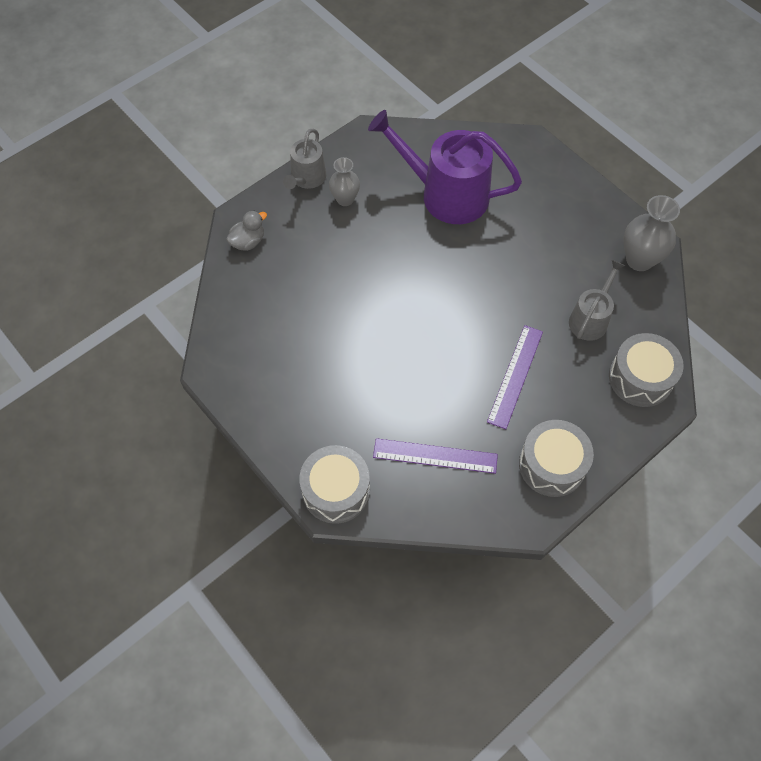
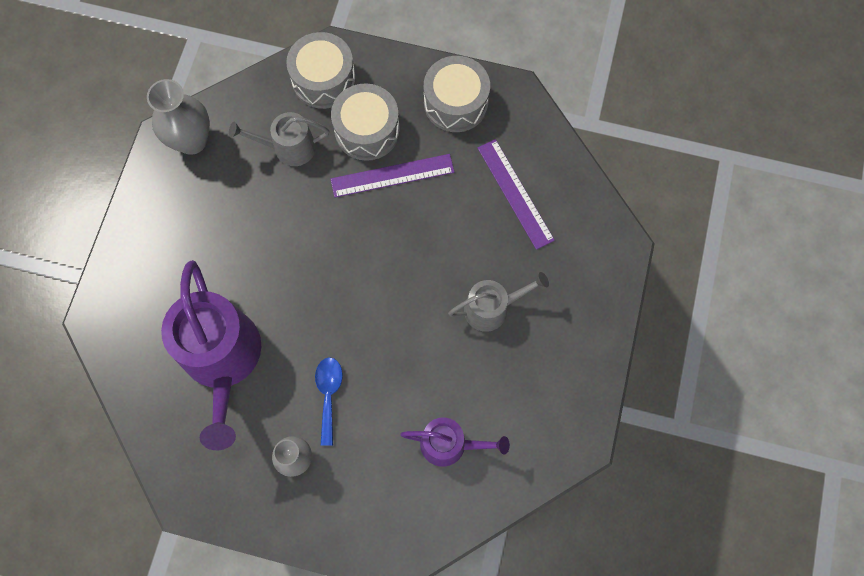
camera: 125 degrees left, 10 degrees up
grey duck [226,211,267,251] -> none
grey watering can [283,129,326,189] -> grey watering can moved to [448,272,549,332]
grey drum [299,445,370,524] -> grey drum moved to [331,83,400,161]
none -> blue spoon [315,357,343,446]
none -> purple watering can [400,417,510,467]

